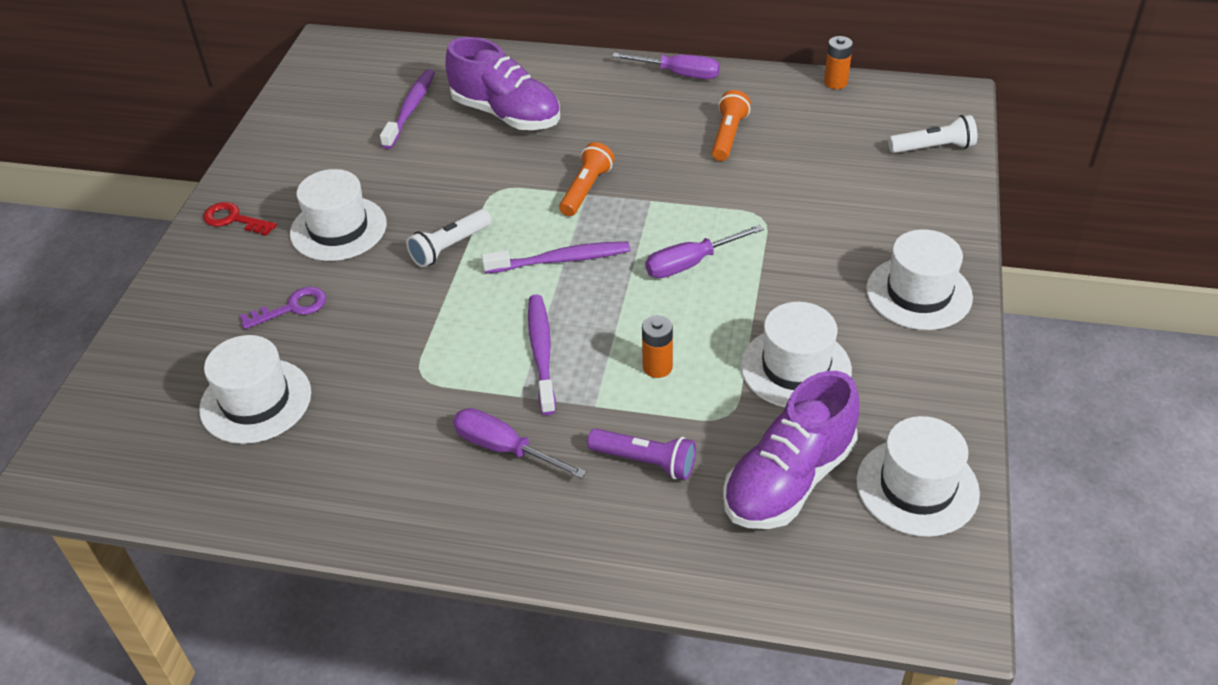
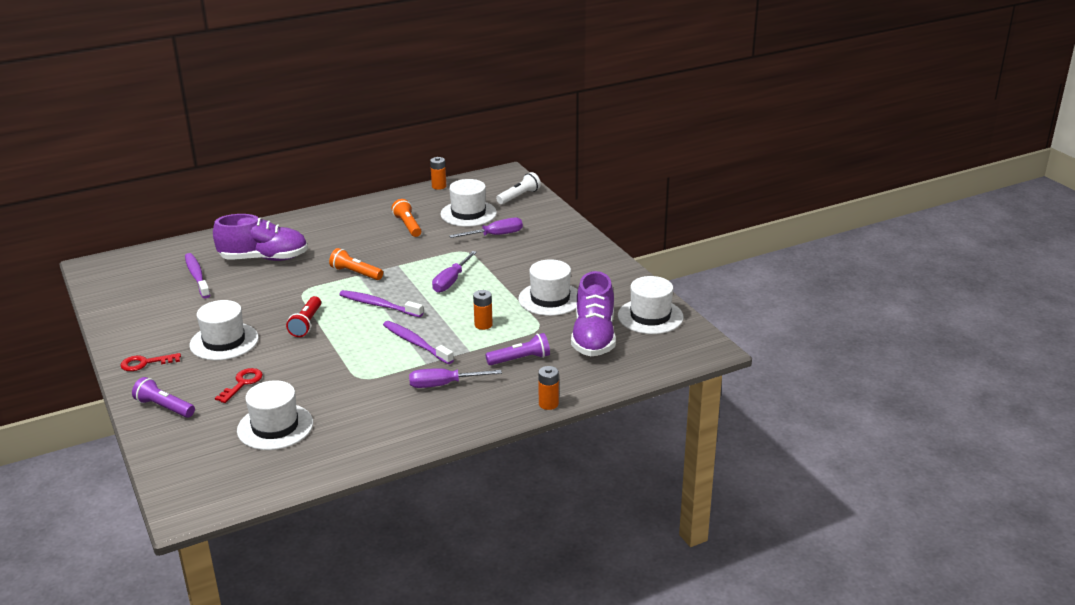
camera: 40 degrees left, 15 degrees down
purple key [240,287,326,329] -> red key [215,368,263,403]
white flashlight [406,209,492,267] -> red flashlight [286,296,321,337]
purple toothbrush [482,242,630,274] -> purple toothbrush turned 105 degrees counterclockwise [339,290,423,317]
orange flashlight [559,142,614,216] -> orange flashlight turned 45 degrees counterclockwise [329,248,383,280]
purple screwdriver [612,53,720,79] -> purple screwdriver moved to [449,217,523,238]
white hat [866,229,973,330] -> white hat moved to [440,179,497,227]
none -> purple flashlight [132,377,195,418]
none -> orange battery [538,366,559,410]

